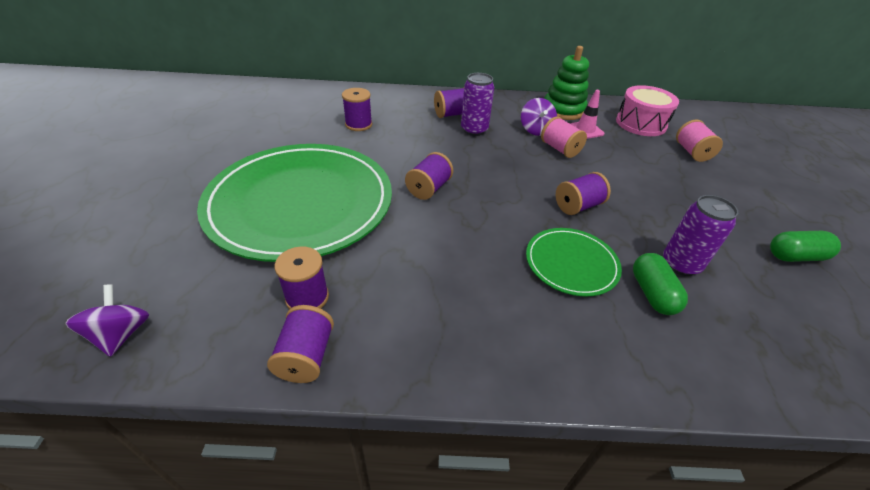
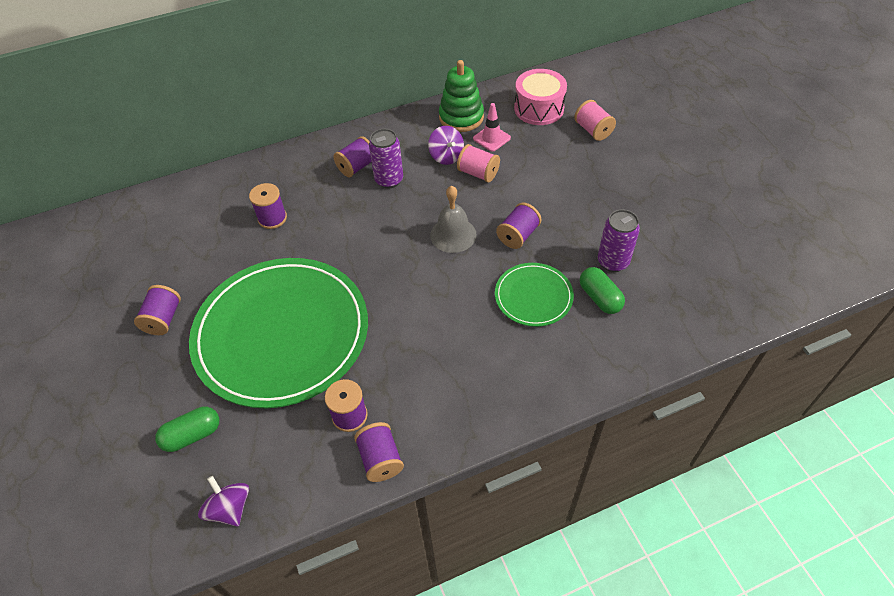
camera: 20 degrees left, 10 degrees up
purple spool [405,152,453,200] -> purple spool moved to [134,285,181,335]
green capsule [770,231,841,262] -> green capsule moved to [155,407,219,452]
none -> grey bell [430,185,477,253]

